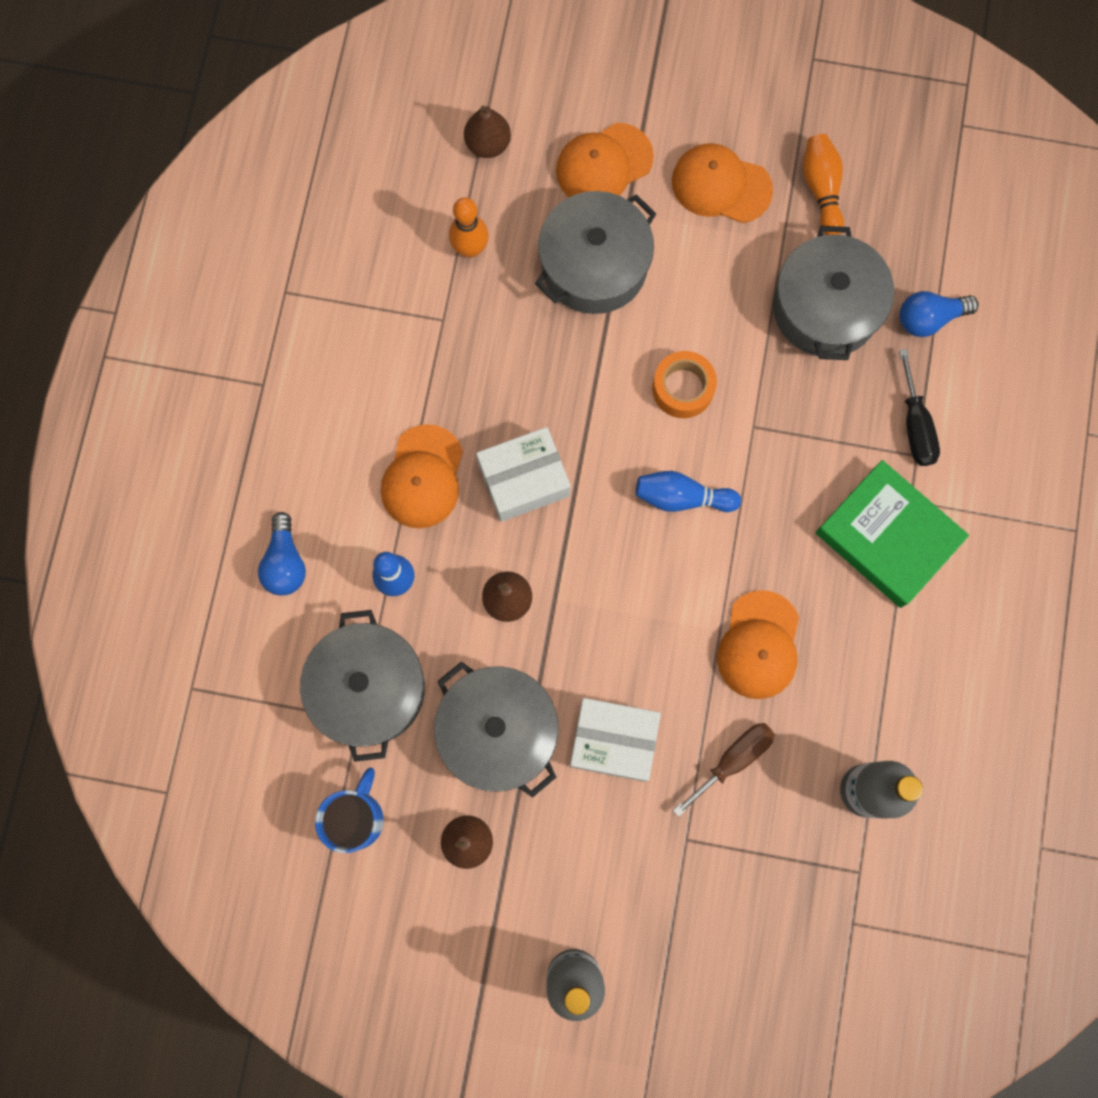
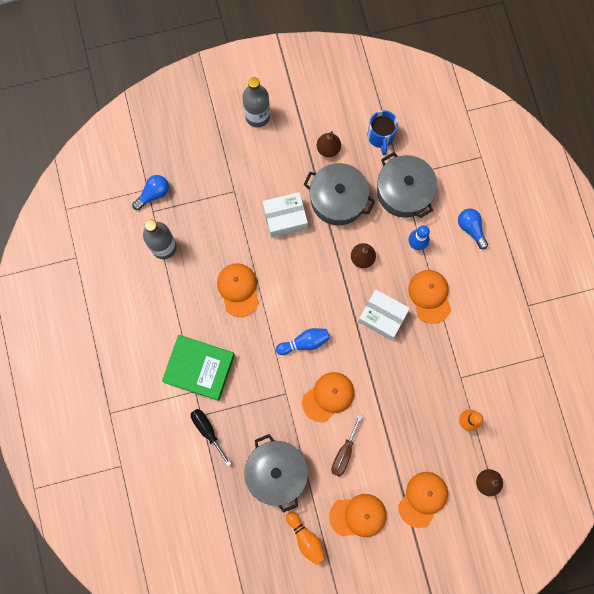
camera: 155 degrees right, 0 degrees up
white box [476,427,571,522] -> white box turned 75 degrees clockwise [358,289,410,340]
grey pot [535,191,656,314] -> none
orange tape [652,351,717,418] -> orange cap [302,372,355,423]
brown screwdriver [673,723,775,817] -> brown screwdriver moved to [331,414,363,477]
blue light bulb [899,291,979,337] -> blue light bulb moved to [132,175,169,210]

